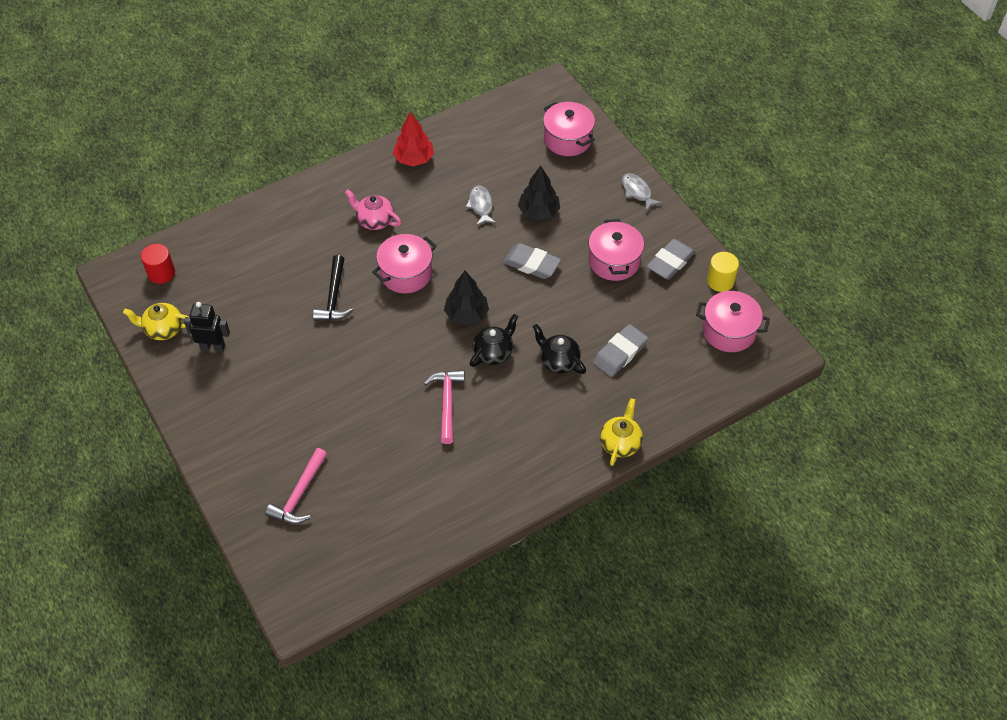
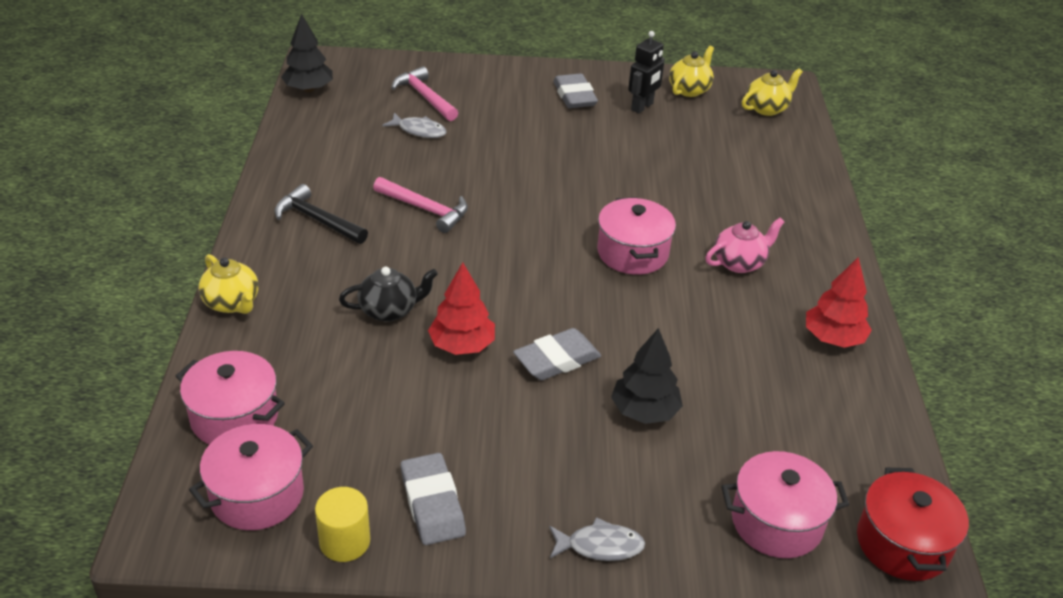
camera: 120 degrees right, 15 degrees down
red cylinder [141,244,175,284] -> yellow teapot [742,68,803,116]
black hammer [313,255,353,321] -> black hammer moved to [275,184,368,244]
black tree [444,271,489,326] -> black tree moved to [281,14,333,92]
grey fish [466,186,496,226] -> grey fish moved to [382,113,447,138]
black teapot [470,314,518,367] -> none
pink pot [589,219,644,281] -> pink pot moved to [176,351,285,445]
grey eraser [593,324,648,377] -> grey eraser moved to [553,73,598,108]
none -> red tree [428,262,495,355]
none -> red pot [857,468,969,581]

